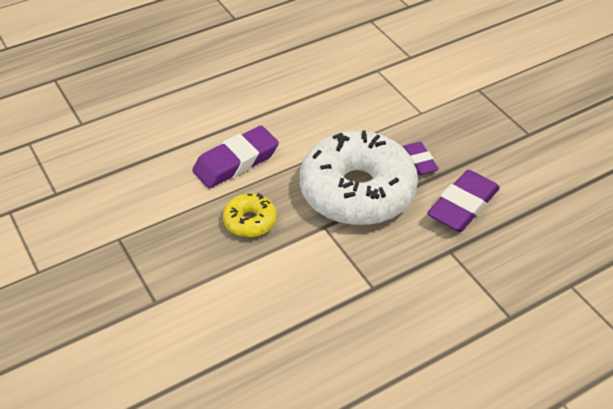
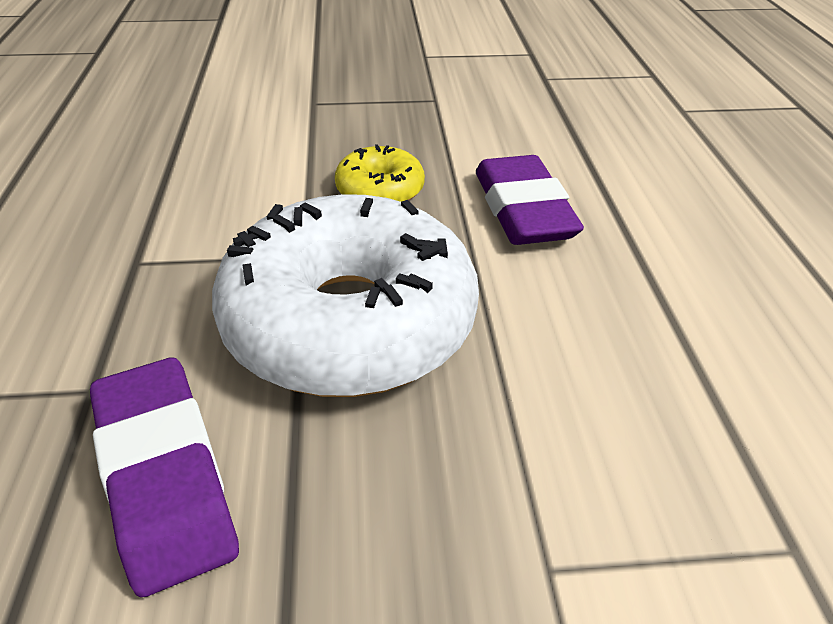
camera: 115 degrees right, 5 degrees down
purple eraser [403,142,439,175] -> none

